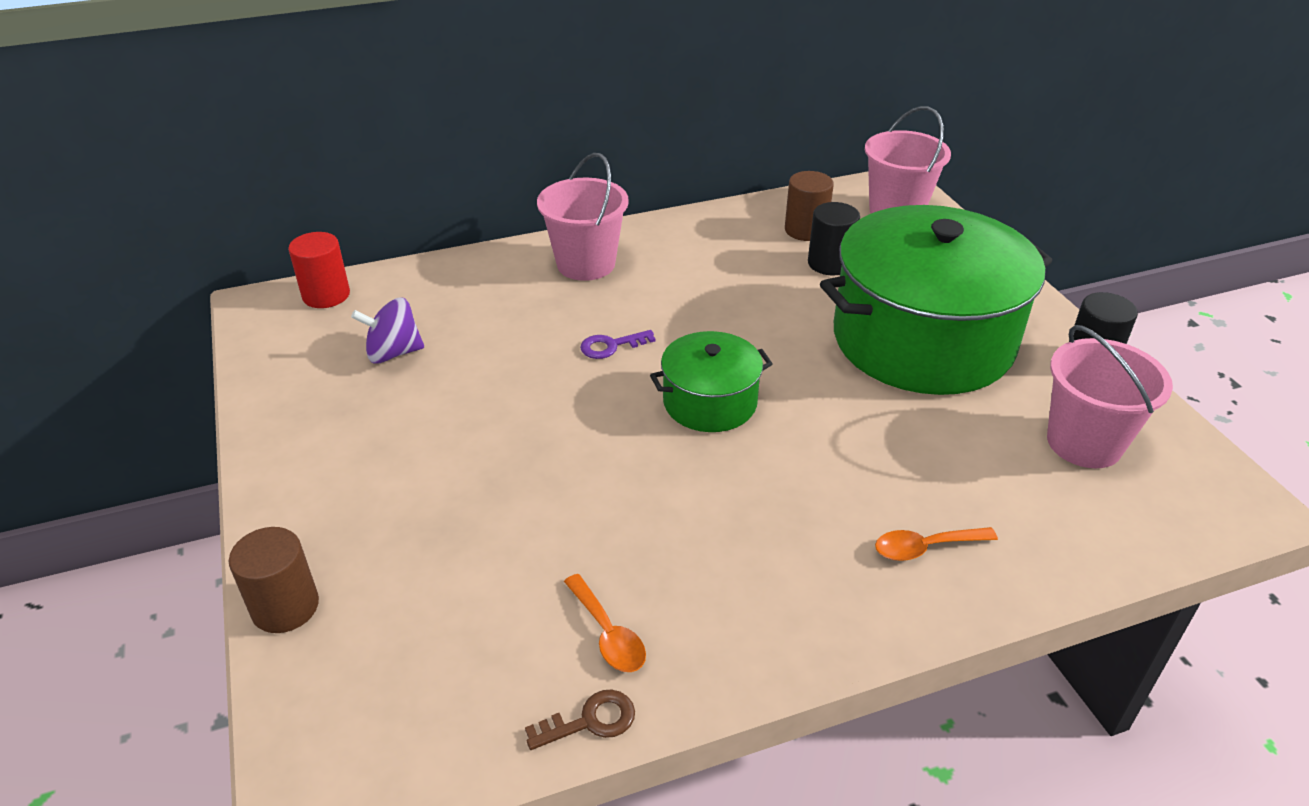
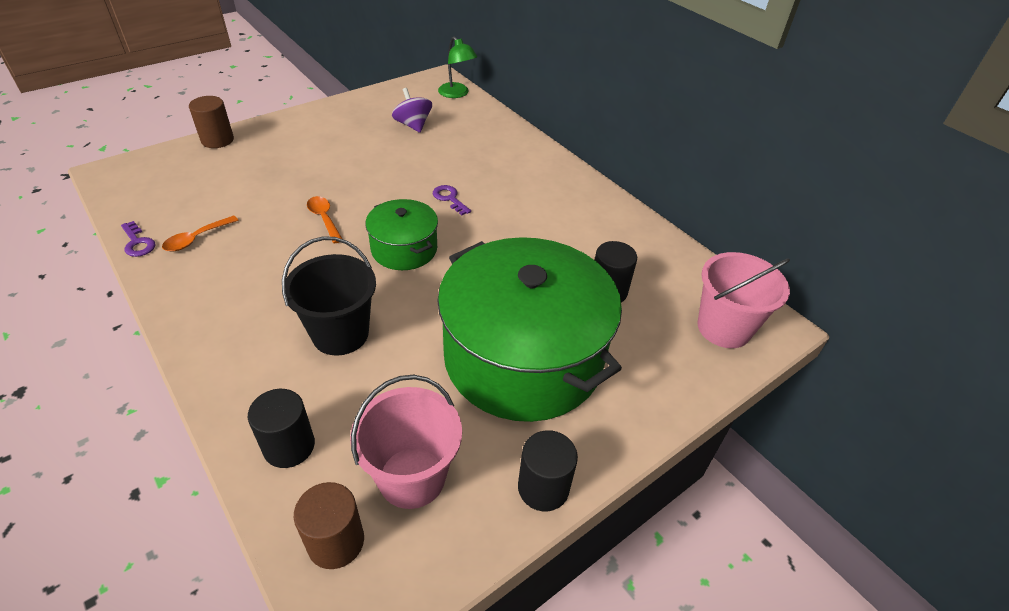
camera: 70 degrees right, 5 degrees up
red cylinder [288,232,350,308] -> green lamp [438,37,477,98]
brown key [525,689,635,750] -> purple key [121,221,155,257]
pink bucket [537,153,629,281] -> none
brown cylinder [785,171,834,241] -> brown cylinder moved to [294,482,364,569]
orange spoon [875,527,998,561] -> orange spoon moved to [307,196,342,243]
none -> black cylinder [248,389,315,468]
none -> black bucket [282,236,376,356]

